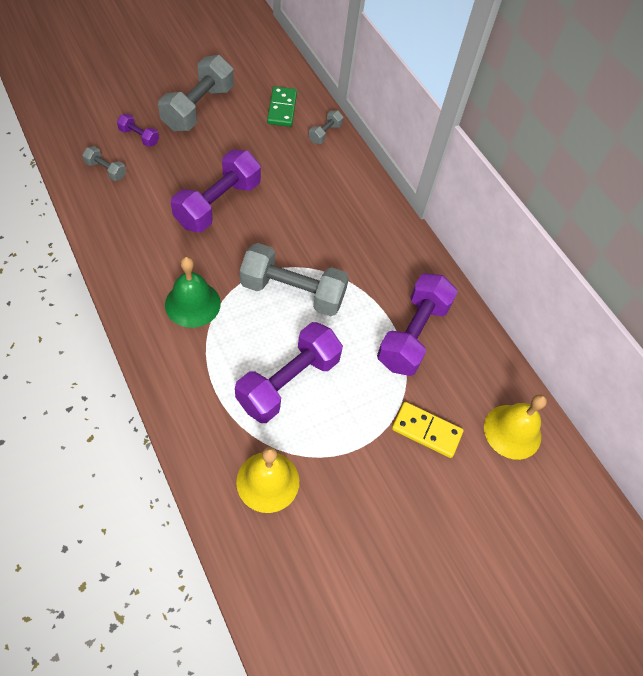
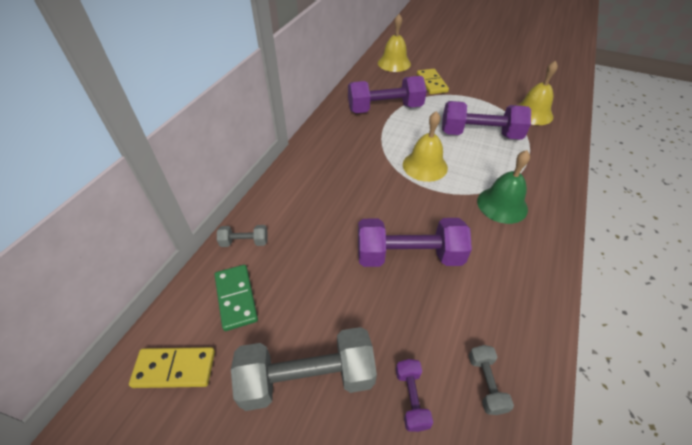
camera: 120 degrees left, 10 degrees down
grey dumbbell [240,243,349,316] -> yellow bell [403,111,448,182]
green domino [267,86,297,127] -> green domino turned 75 degrees counterclockwise [215,265,258,331]
none -> yellow domino [129,347,215,388]

